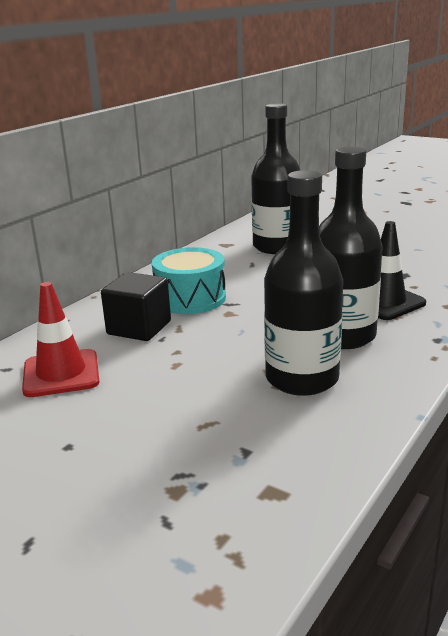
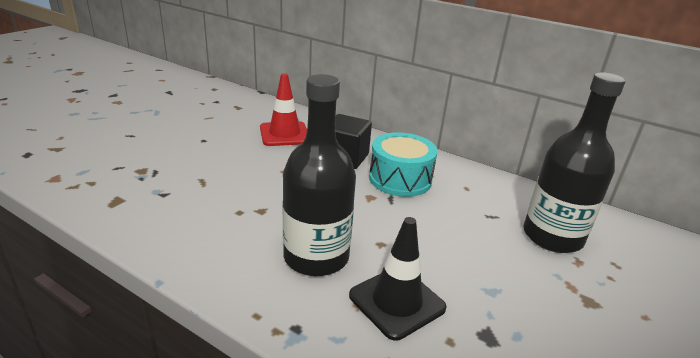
camera: 85 degrees right, 5 degrees up
black bottle [264,170,343,396] -> none

